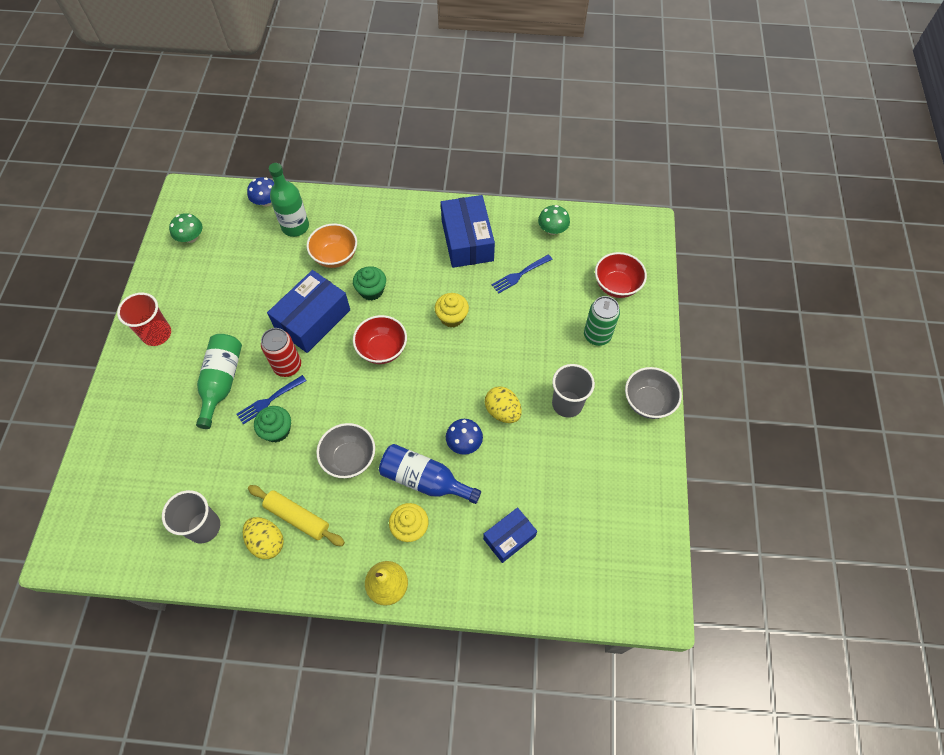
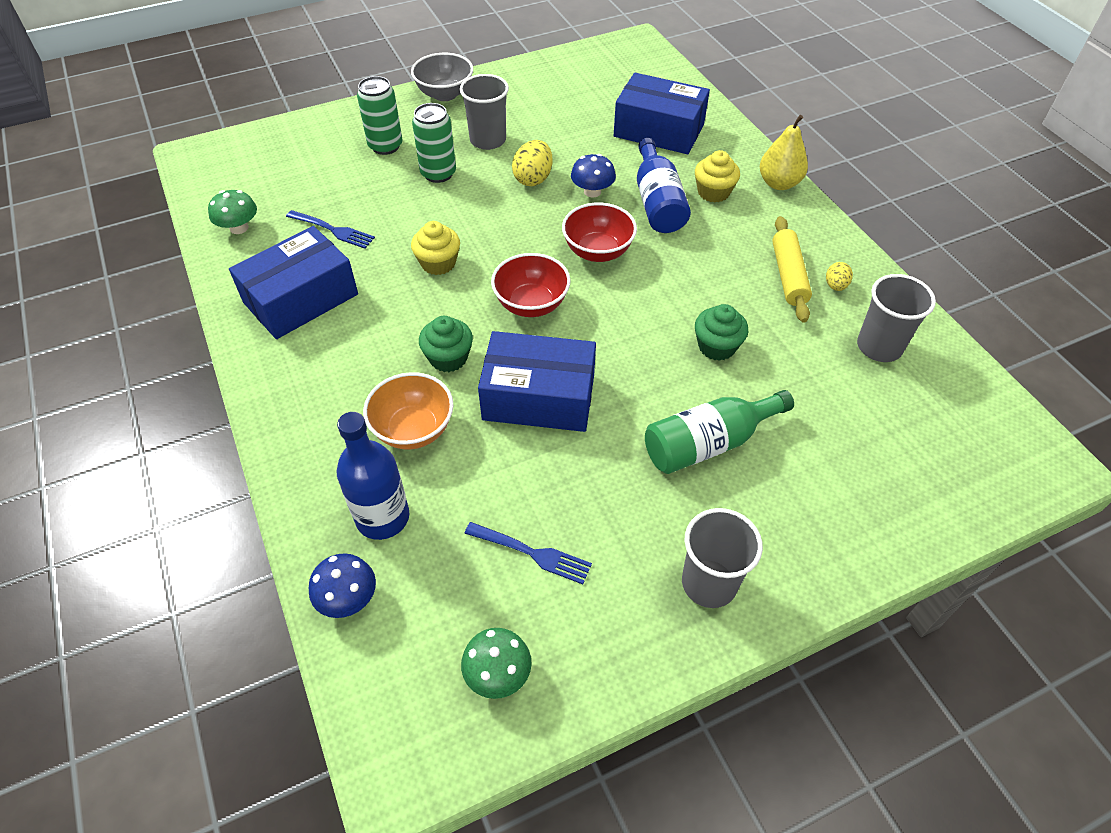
camera: 120 degrees left, 10 degrees down
red cup [117,293,171,346] -> grey cup [682,508,763,608]
blue fork [237,375,307,424] -> blue fork moved to [464,522,592,584]
yellow egg [243,517,284,559] -> yellow egg [826,262,853,291], size x0.59
red can [261,328,301,377] -> none
green bottle [269,163,309,237] -> blue bottle [336,412,409,540]
grey bowl [317,423,375,478] -> none
blue box [483,507,537,563] -> blue box [614,73,710,154], size x1.70
red bowl [595,252,647,298] -> red bowl moved to [562,203,637,262]
none -> green can [412,103,456,183]

